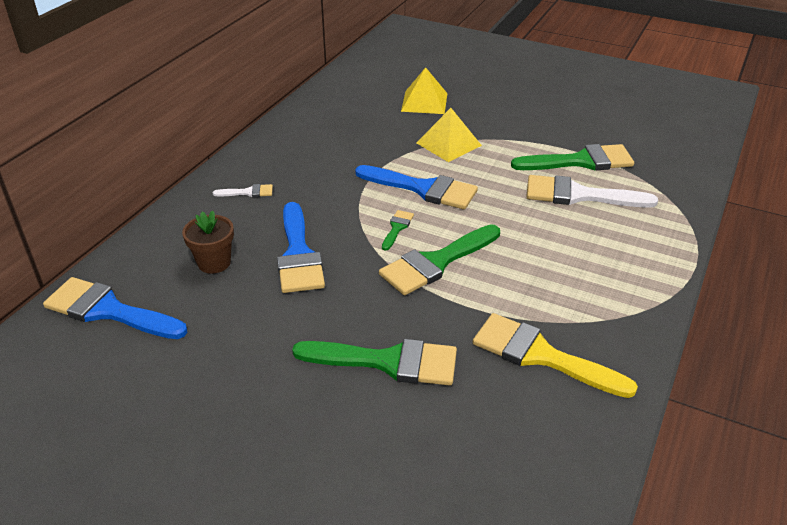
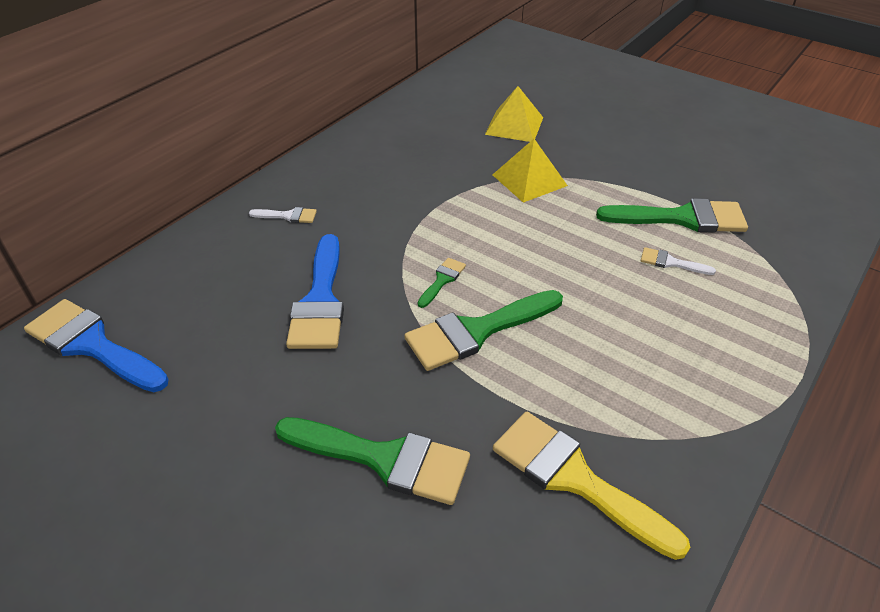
camera: 10 degrees right, 5 degrees up
brown flower pot [182,211,234,274] -> none
blue brush [355,165,478,209] -> none
white brush [526,175,658,208] -> white brush [640,247,716,275], size x0.47

